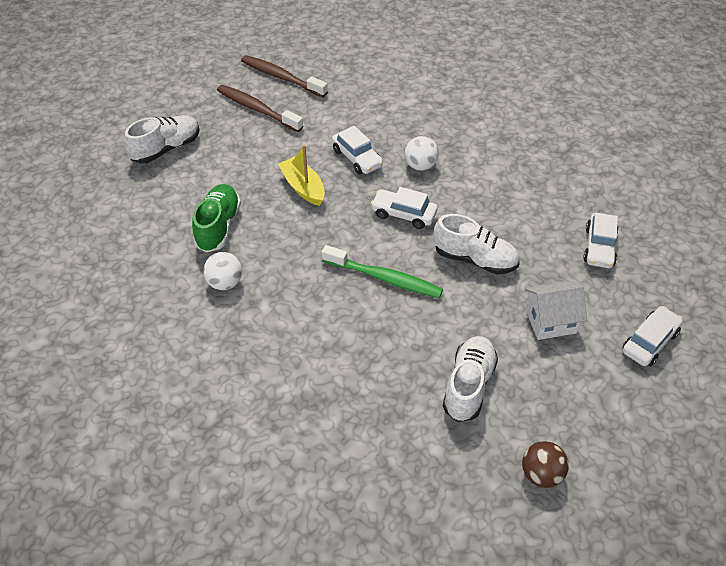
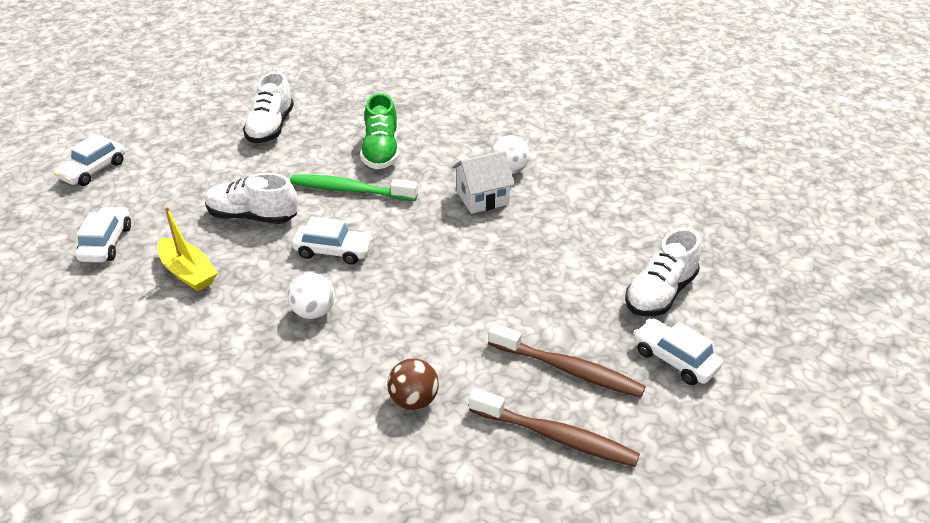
camera: 170 degrees right, 10 degrees down
green shoe [192,184,241,252] -> green shoe moved to [360,93,399,169]
yellow boat [278,145,325,206] -> yellow boat moved to [158,206,218,291]
white car [332,126,383,174] -> white car moved to [634,319,723,385]
brown ball [522,441,569,488] -> brown ball moved to [387,358,439,410]
white house [525,281,587,340] -> white house moved to [452,150,515,214]

